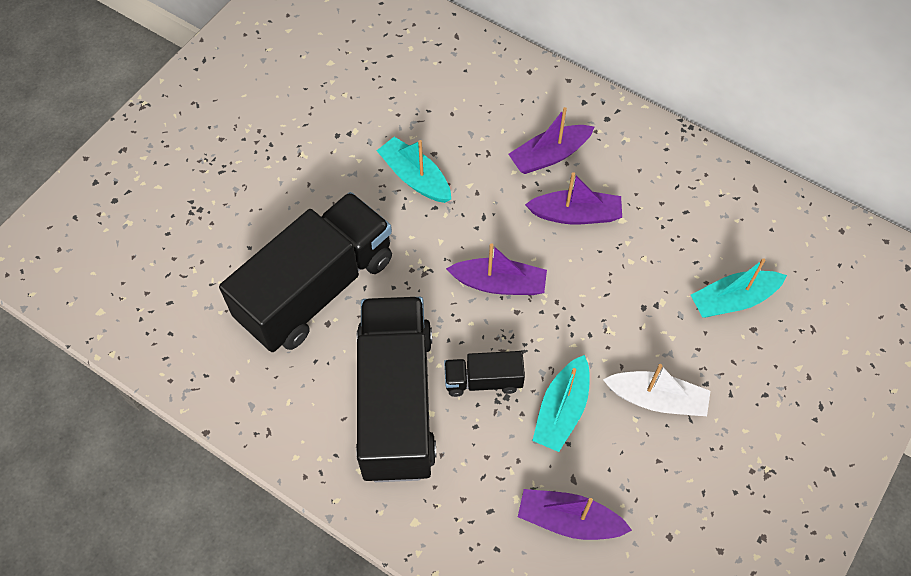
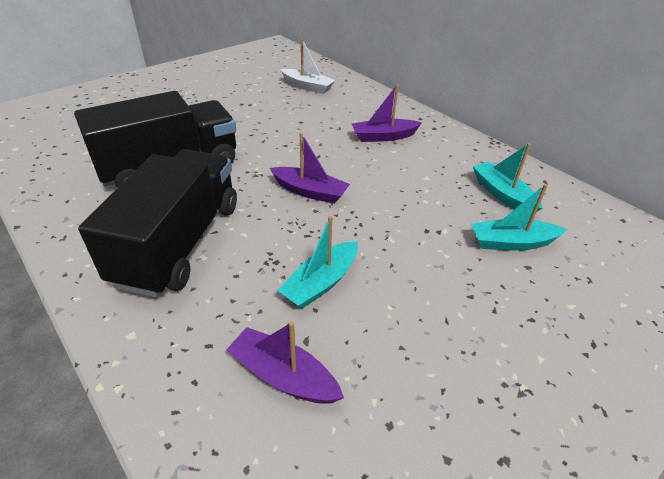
camera: 15 degrees right, 20 degrees down
turquoise boat [377,137,451,203] -> turquoise boat moved to [473,143,543,212]
black truck [444,351,525,397] -> none
purple boat [525,172,622,224] -> none
white boat [603,364,710,416] -> white boat moved to [281,38,335,94]

